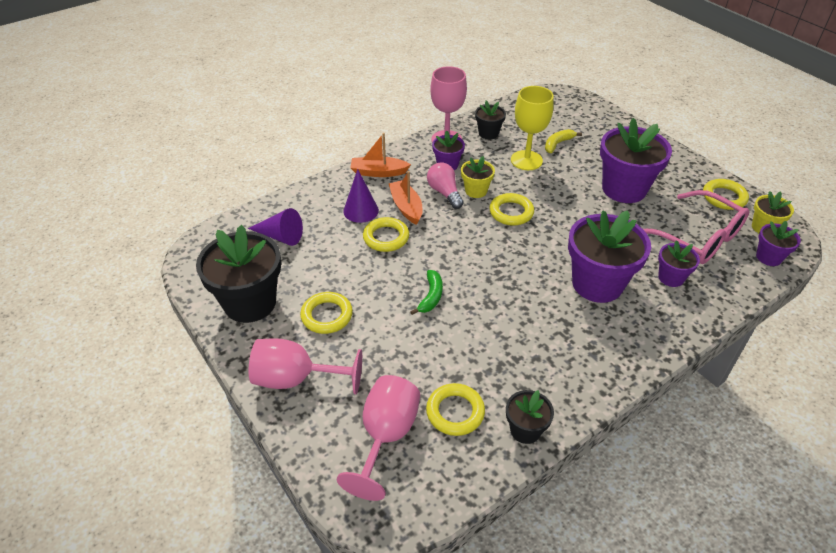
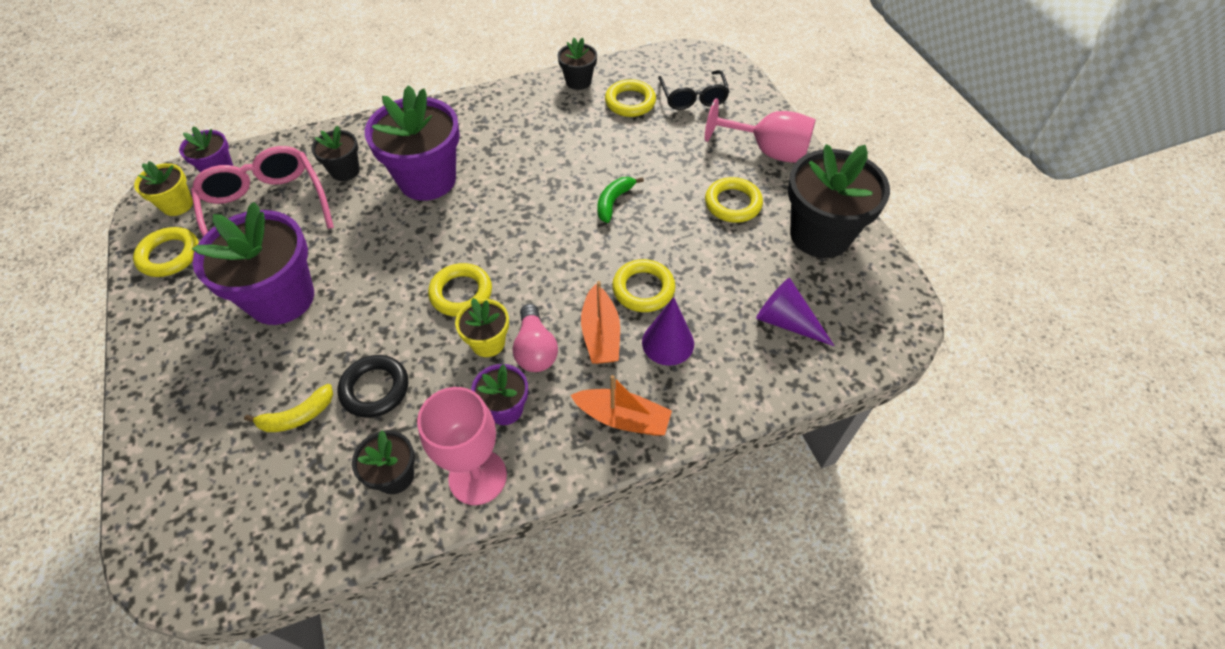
camera: 165 degrees left, 10 degrees up
pink goblet [337,375,420,501] -> black glasses [658,70,730,110]
yellow goblet [511,86,554,170] -> black ring [338,355,408,418]
purple flower pot [658,240,700,287] -> black flower pot [311,126,360,181]

